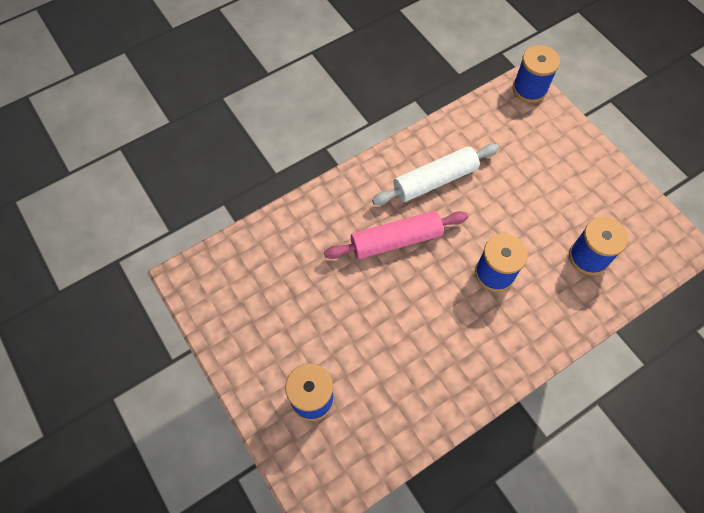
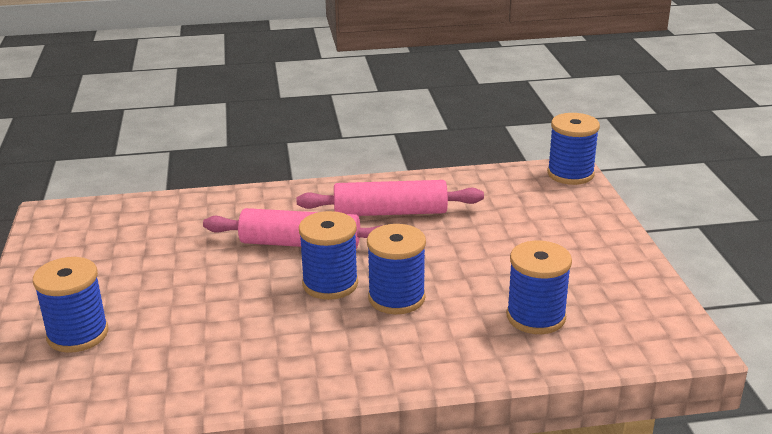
camera: 25 degrees right, 35 degrees down
white rolling pin [372,144,499,205] -> pink rolling pin [297,180,484,216]
none -> blue spool [299,211,358,300]

